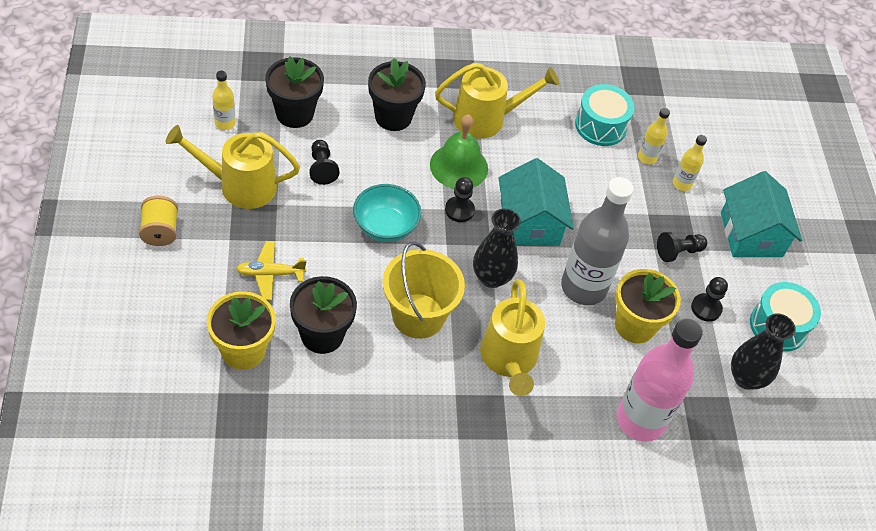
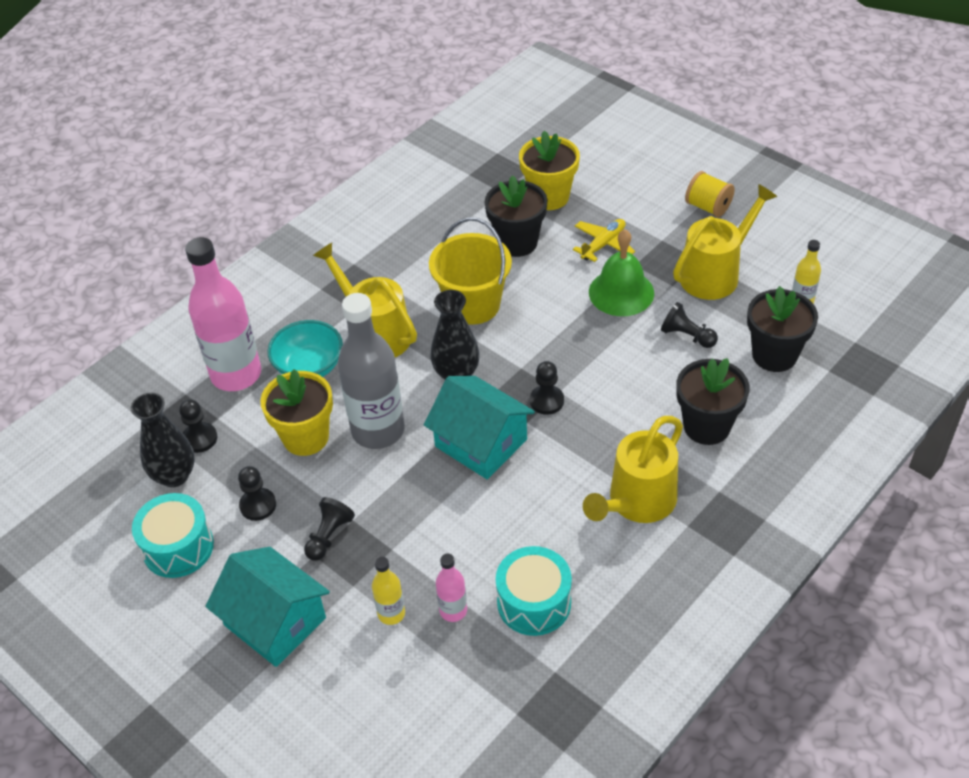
camera: 145 degrees right, 5 degrees down
turquoise bowl [353,184,421,242] -> turquoise bowl moved to [267,320,343,377]
green bell [430,114,488,189] -> green bell moved to [589,229,654,316]
yellow bottle [638,108,670,164] -> pink bottle [436,554,467,622]
none -> black pawn [179,399,218,453]

